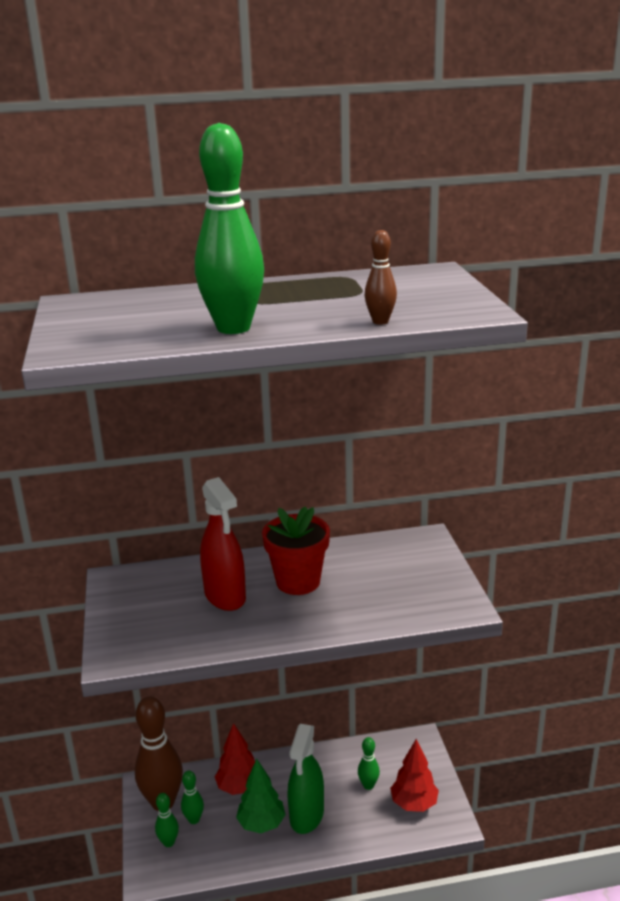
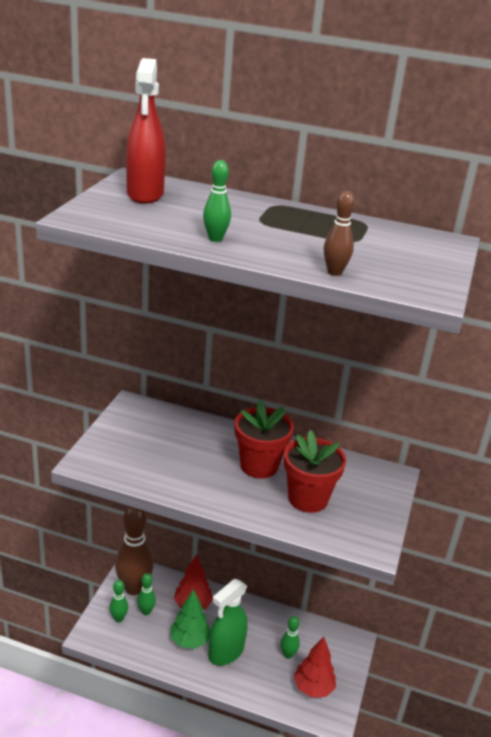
camera: 25 degrees right, 5 degrees up
green bowling pin [195,123,264,334] -> green bowling pin [203,160,231,242], size x0.47
red spray bottle [200,477,246,611] -> red spray bottle moved to [126,58,166,204]
none -> red flower pot [284,430,346,513]

